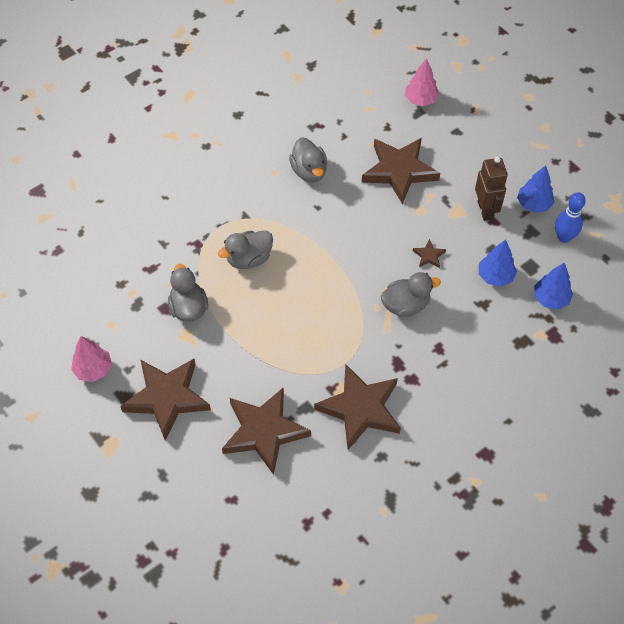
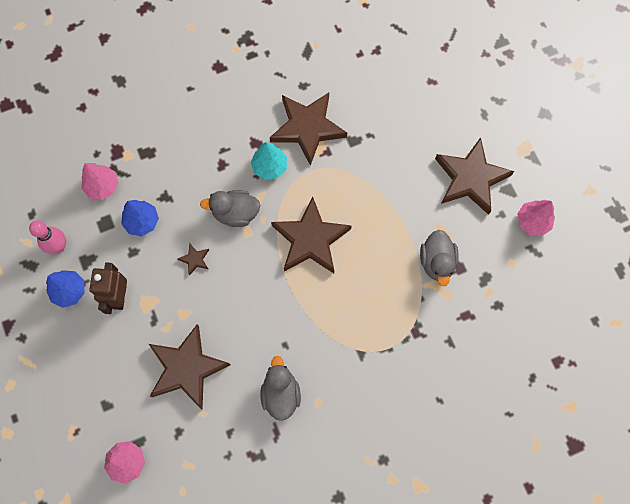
camera: 165 degrees left, 15 degrees up
grey duck [218,230,273,269] -> none
brown star [222,388,311,475] -> brown star moved to [271,196,352,273]
blue tree [534,262,573,310] -> pink tree [81,163,119,200]
blue bowling pin [555,192,586,243] -> pink bowling pin [29,220,66,254]
none -> turquoise tree [251,142,287,180]

